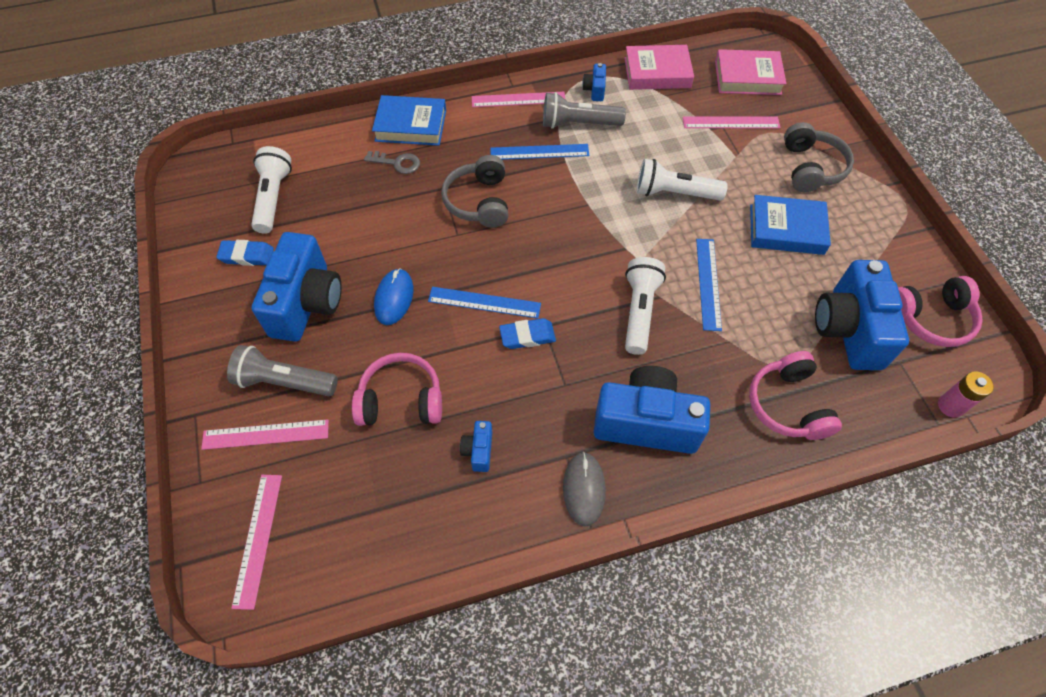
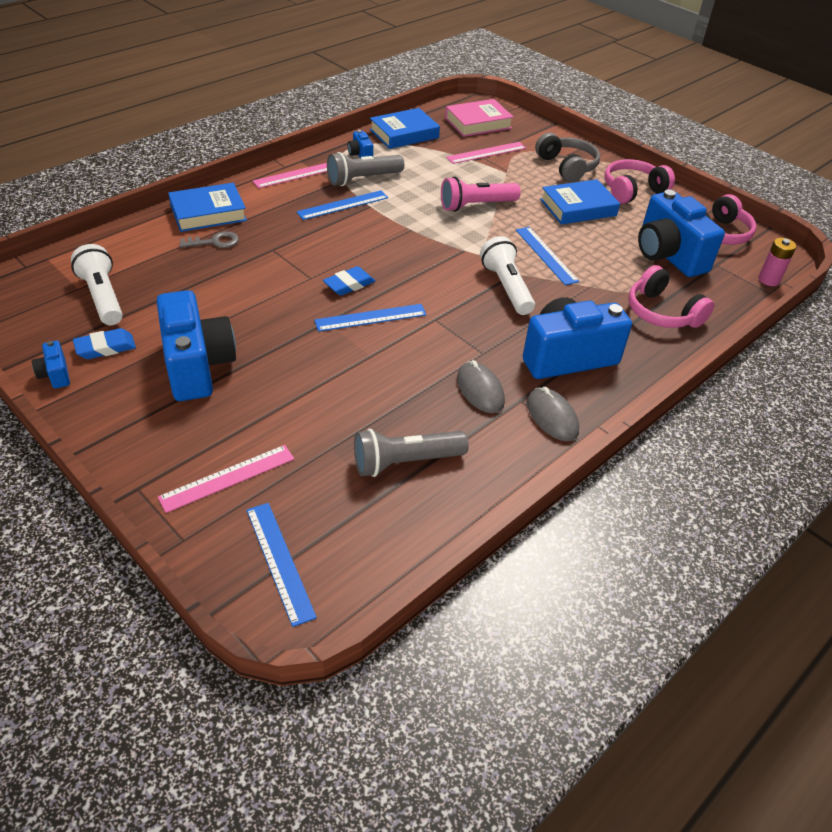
camera: 30 degrees left, 15 degrees down
grey flashlight [227,345,338,396] -> grey flashlight moved to [354,429,469,477]
pink ruler [231,475,282,610] -> blue ruler [247,503,317,627]
pink headphones [352,353,442,426] -> pink headphones moved to [605,159,675,204]
blue mouse [374,268,413,325] -> none
grey headphones [441,155,508,228] -> none
blue camera [460,421,492,472] -> blue camera moved to [32,341,70,389]
blue eraser [499,318,556,349] -> blue eraser moved to [323,266,375,296]
pink book [624,45,694,90] -> blue book [370,108,440,149]
white flashlight [637,159,728,201] -> pink flashlight [441,177,521,212]
none -> grey mouse [457,360,505,413]

